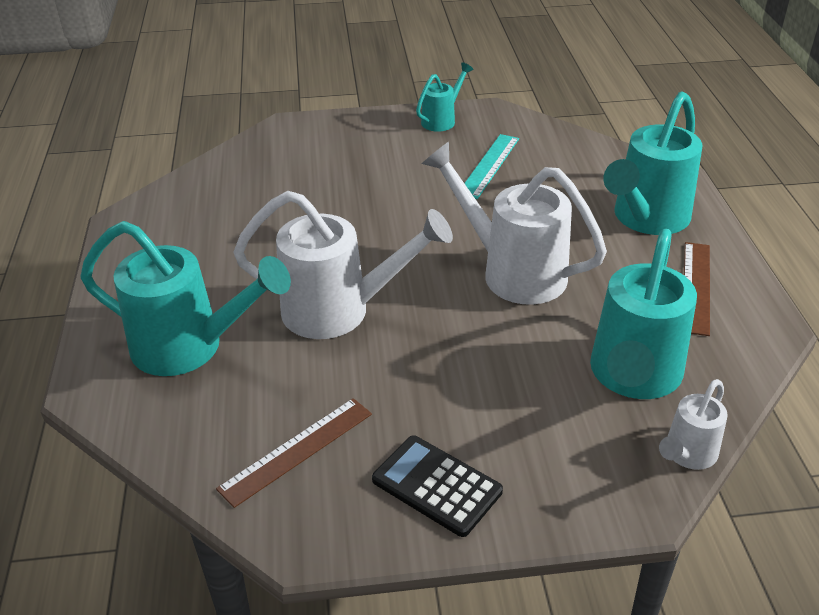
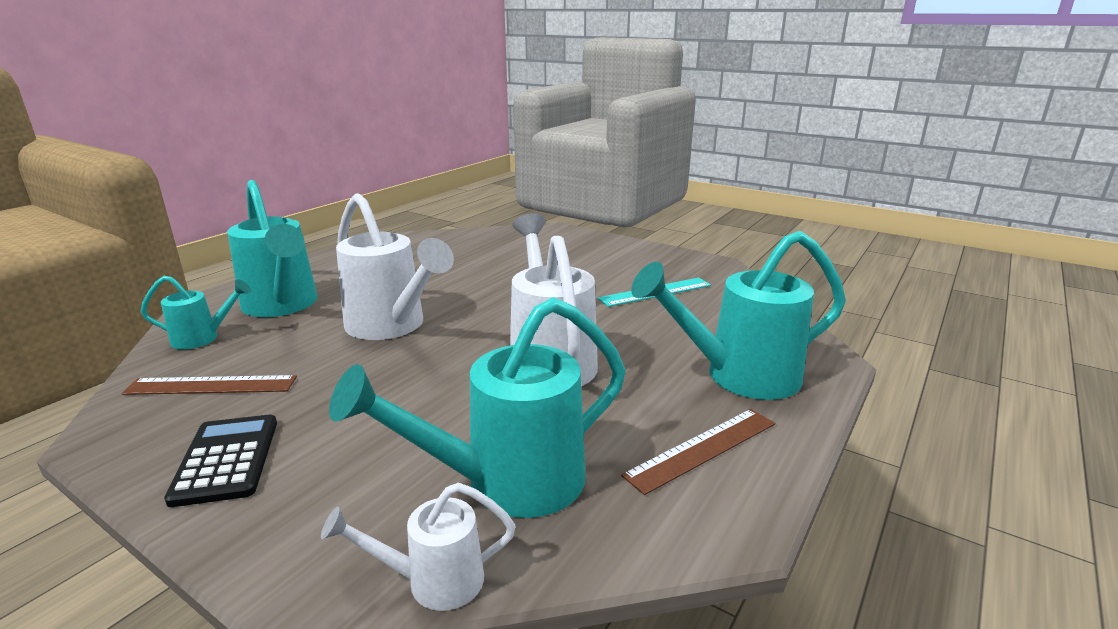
camera: 40 degrees right, 15 degrees down
turquoise watering can [416,62,473,132] -> turquoise watering can moved to [140,276,251,350]

